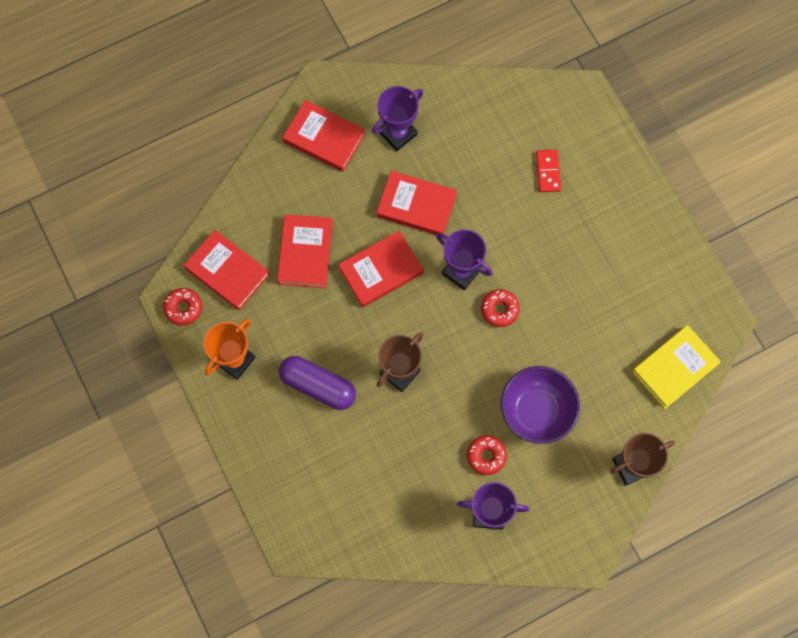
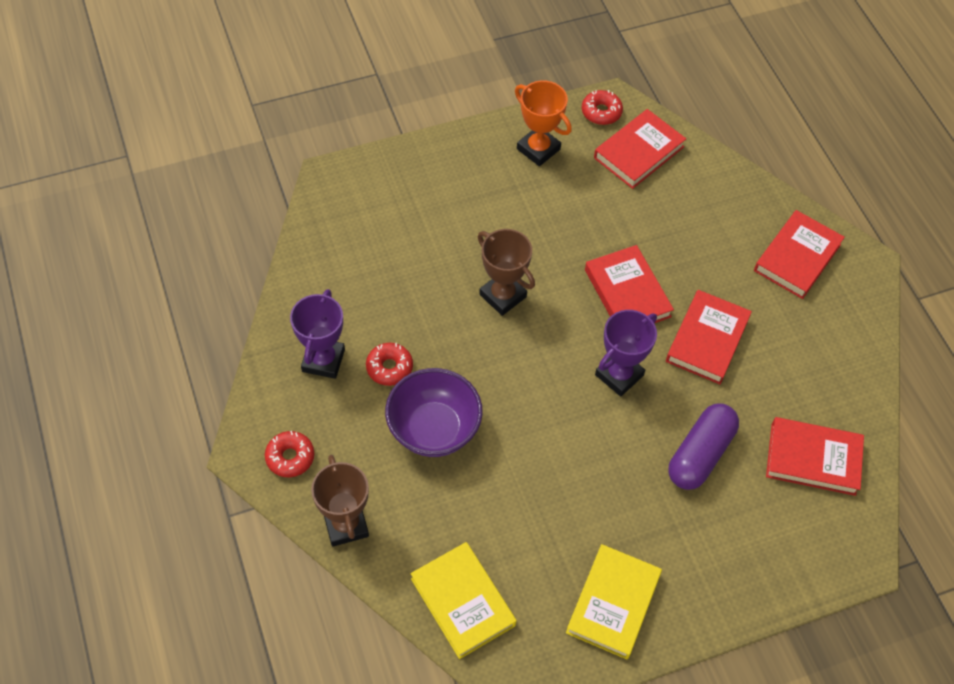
camera: 95 degrees right, 15 degrees down
red book [277,214,333,288] -> red book moved to [766,417,864,496]
purple capsule [279,356,356,410] -> purple capsule moved to [668,404,739,490]
purple trophy [372,86,423,151] -> none
red donut [481,289,520,327] -> red donut moved to [265,431,314,477]
red domino [536,150,561,192] -> none
none -> yellow book [566,544,662,659]

